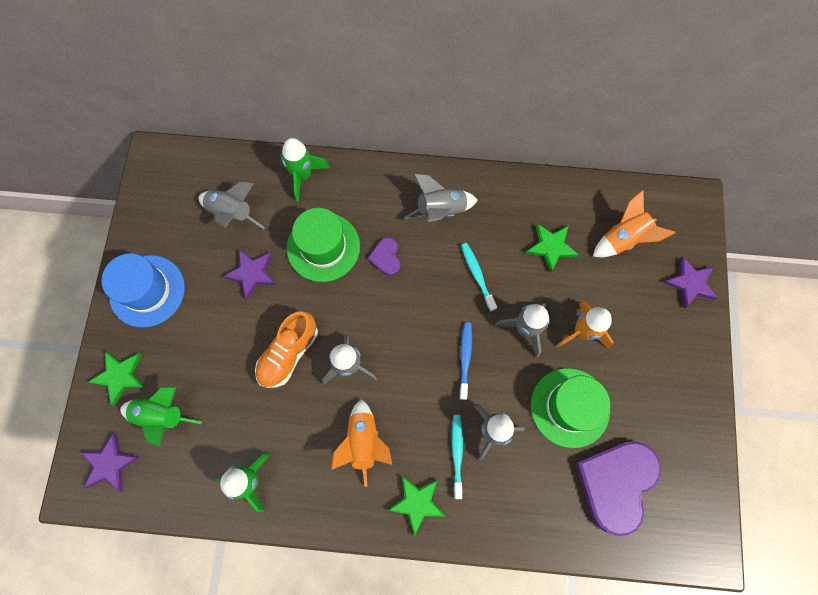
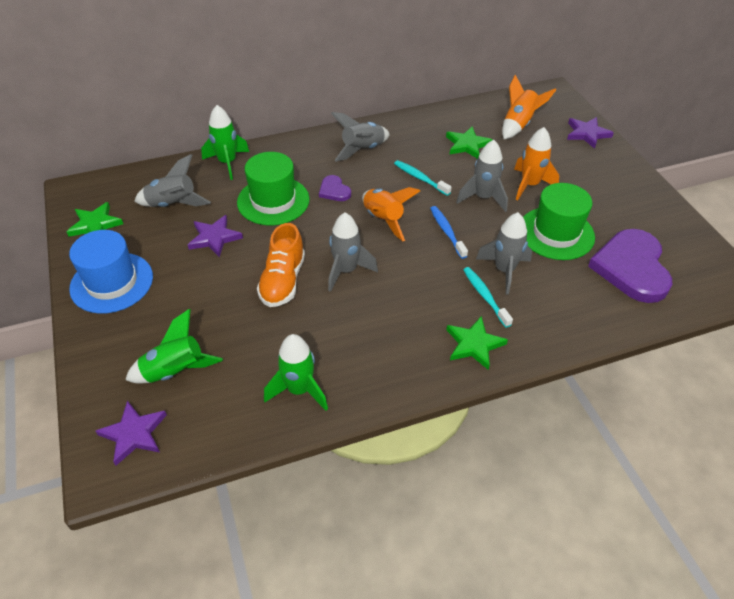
camera: 25 degrees left, 25 degrees down
green star [88,351,146,406] -> green star moved to [66,202,123,237]
orange rocket [331,399,392,487] -> orange rocket moved to [362,187,420,241]

